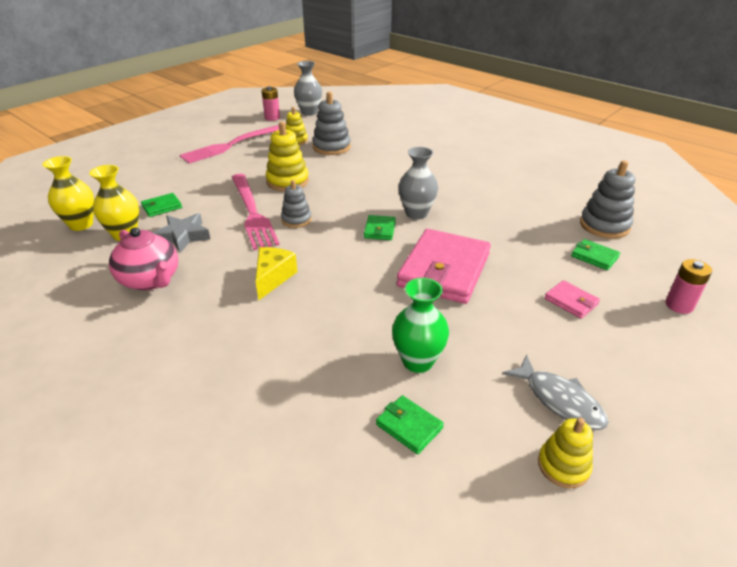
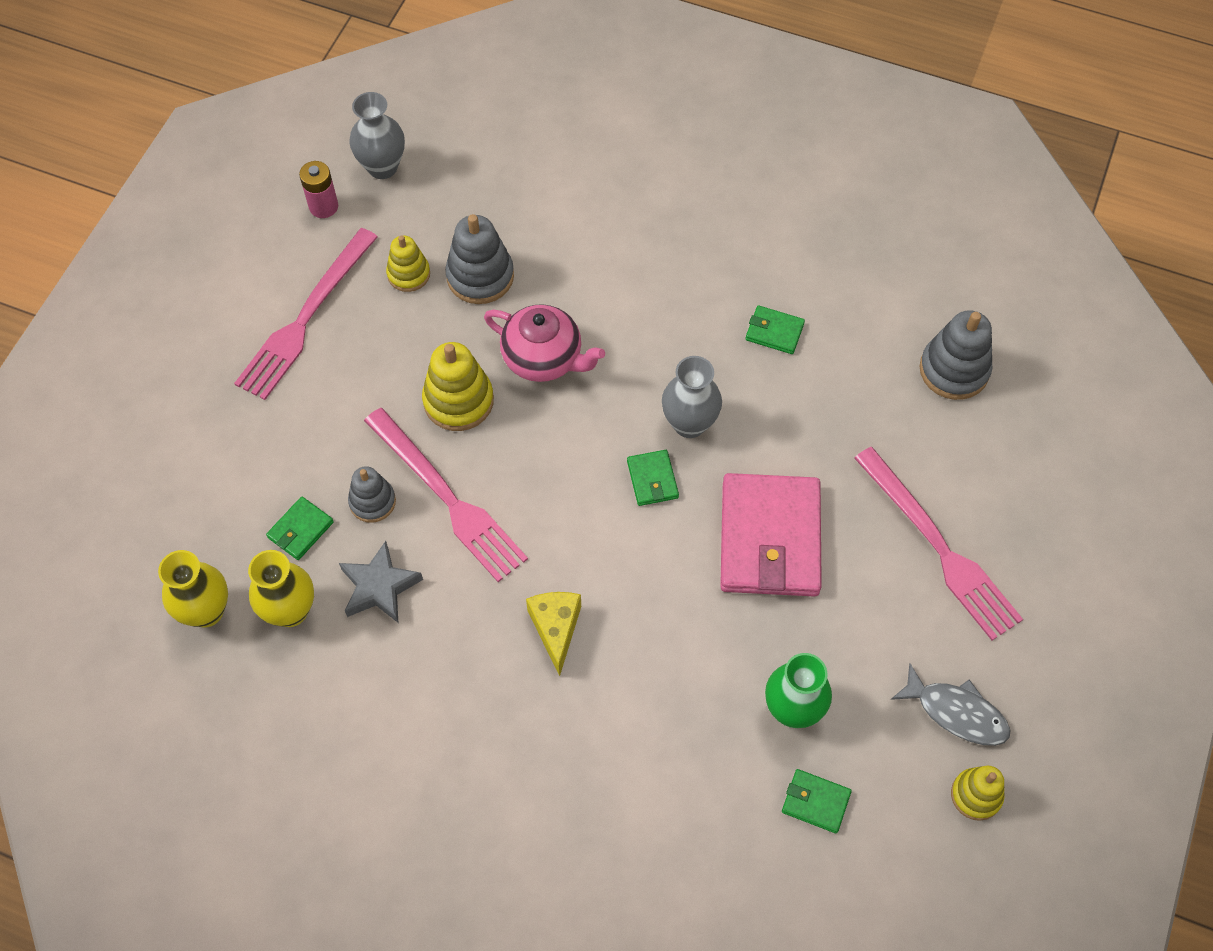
camera: 20 degrees left, 25 degrees up
pink teapot [109,227,179,290] -> pink teapot moved to [484,304,605,382]
grey stacking toy [281,180,312,228] -> grey stacking toy moved to [348,466,396,523]
pink wallet [544,280,600,319] -> pink fork [854,447,1023,641]
green wallet [571,239,620,270] -> green wallet moved to [746,305,805,354]
pink battery [666,259,712,314] -> none

